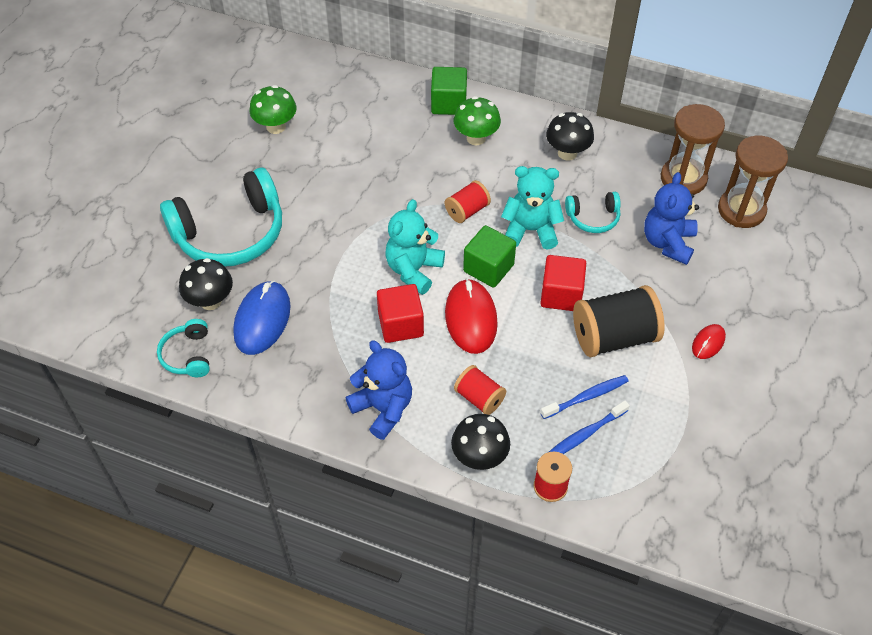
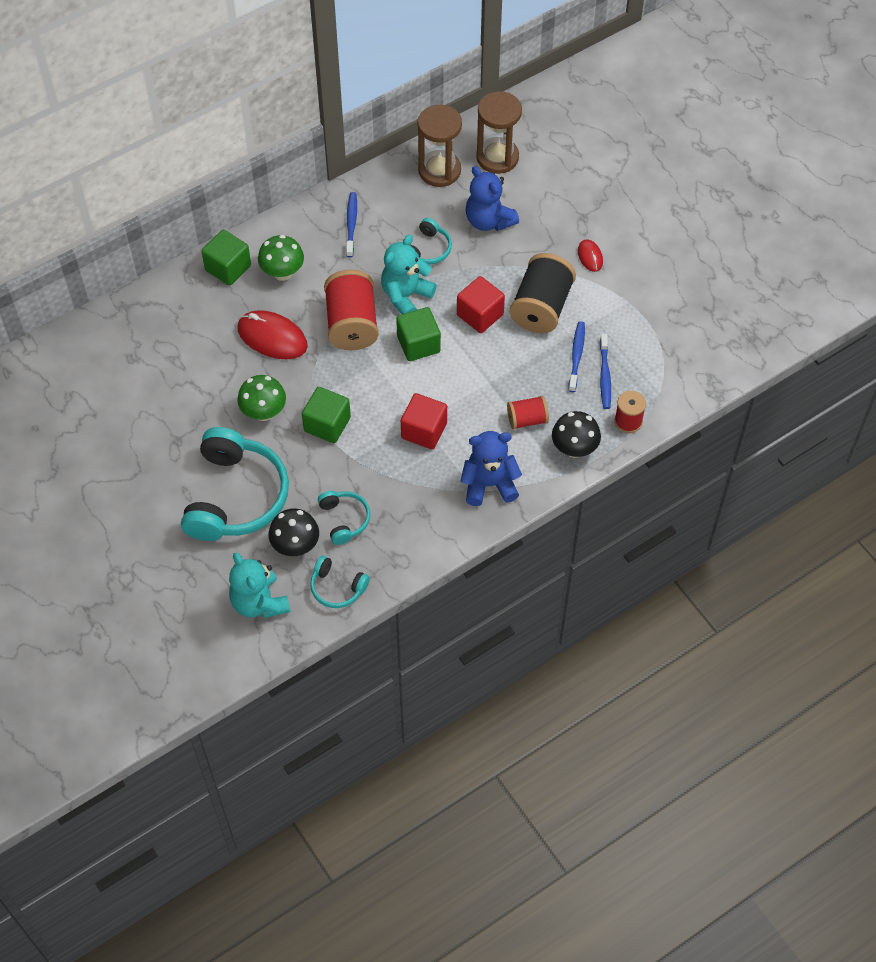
camera: 55 degrees left, 5 degrees up
blue mouse [233,281,291,355] -> turquoise headphones [318,491,370,545]
green mushroom [250,85,296,134] -> green mushroom moved to [237,375,286,421]
turquoise teddy bear [385,199,445,295] -> turquoise teddy bear moved to [229,553,290,618]
red spool [445,180,491,223] -> red spool [324,270,379,350], size x1.82
red mouse [445,278,498,354] -> red mouse moved to [237,310,308,359]
black mushroom [546,112,594,161] -> blue toothbrush [346,192,357,257]
none -> green cube [302,387,351,443]

